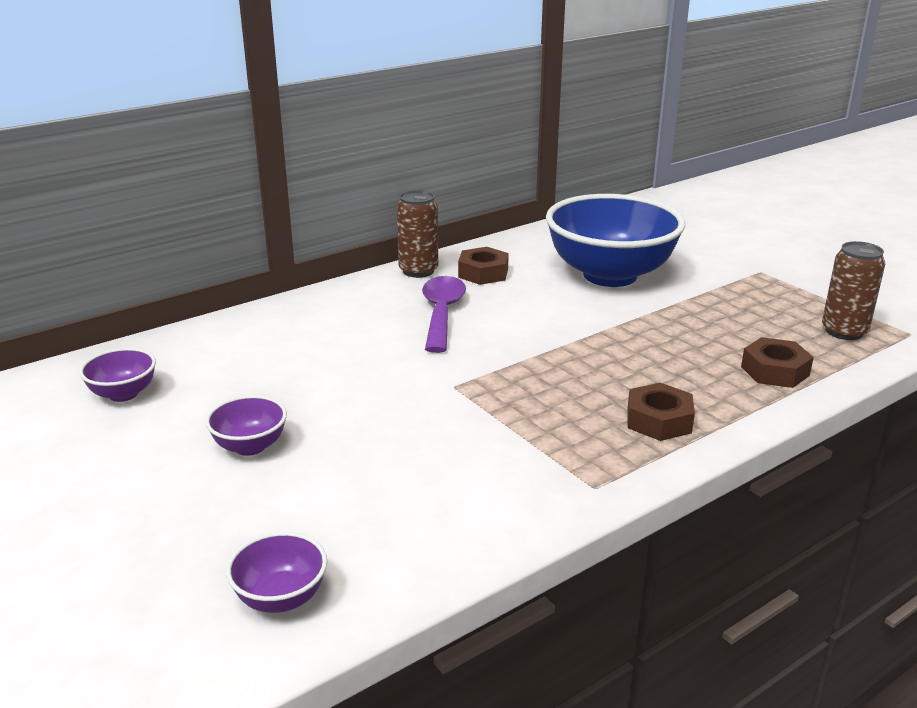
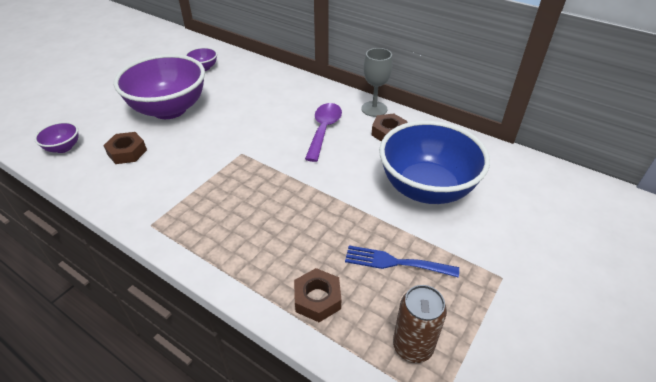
camera: 70 degrees right, 15 degrees up
purple bowl [205,395,287,456] -> purple bowl [114,54,205,119], size x2.34
brown can [397,190,438,278] -> grey goblet [361,48,392,117]
purple spoon [422,276,466,353] -> purple spoon turned 60 degrees counterclockwise [305,103,342,162]
brown nut [627,383,695,441] -> brown nut moved to [103,132,147,164]
none -> blue fork [345,246,459,278]

